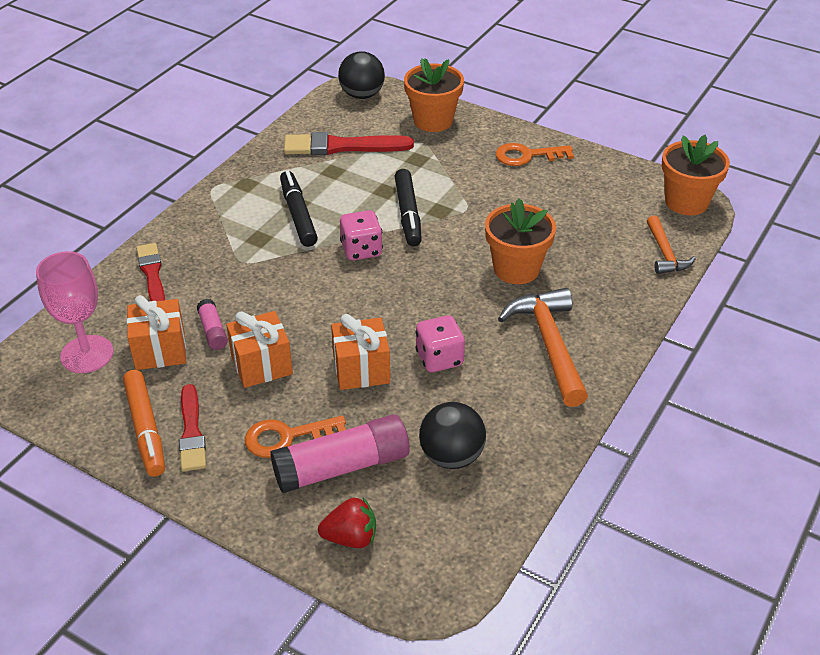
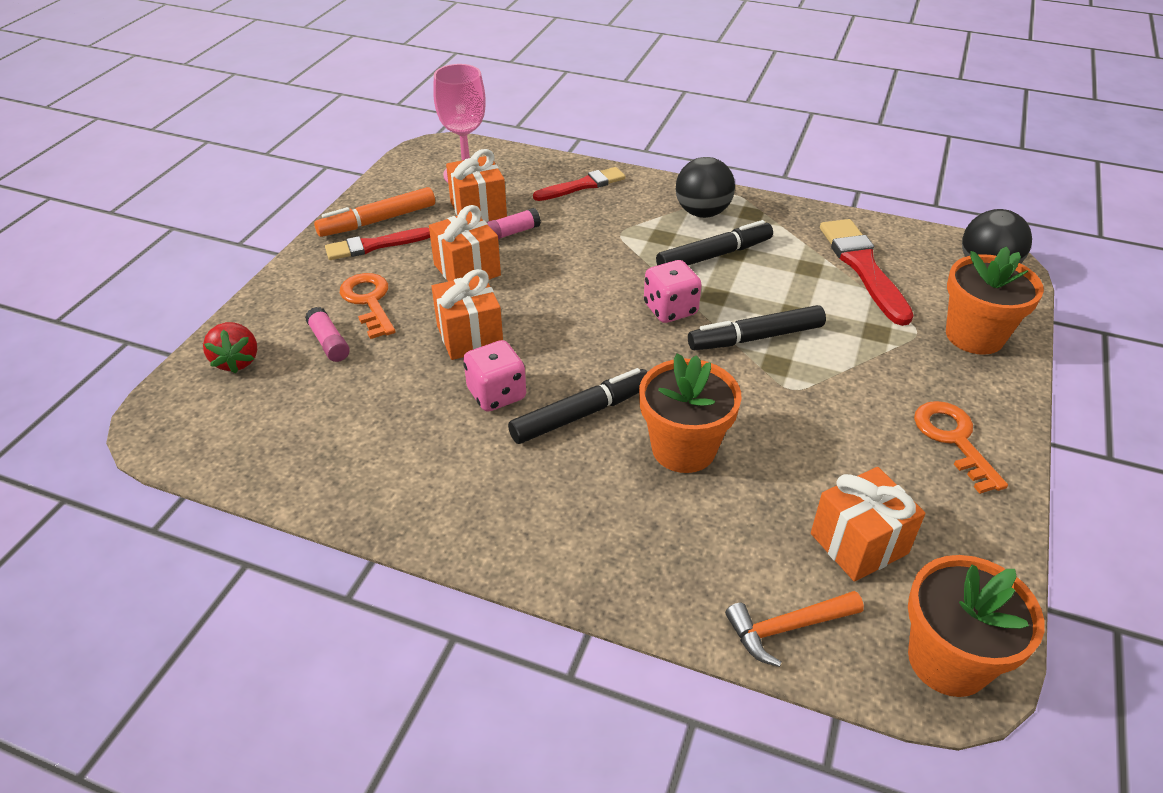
camera: 80 degrees right, 0 degrees up
pink glue stick [270,414,410,493] -> pink glue stick [305,307,350,362], size x0.49
black ball [419,402,486,469] -> black ball moved to [675,157,735,218]
orange hammer [498,288,588,407] -> none
none -> black marker [508,368,647,444]
none -> orange gift [811,467,925,582]

